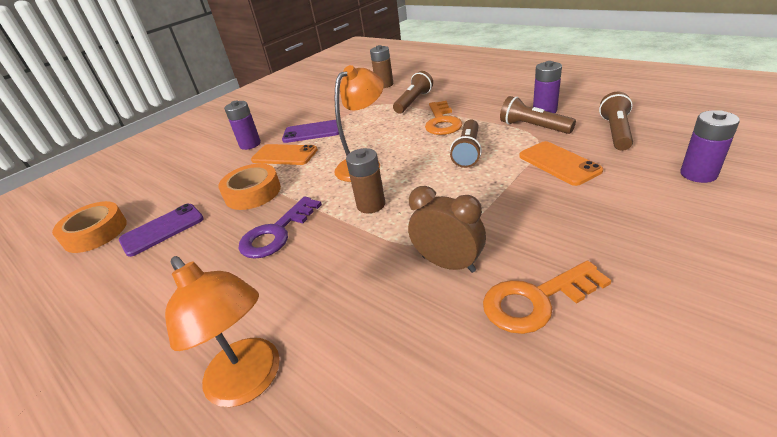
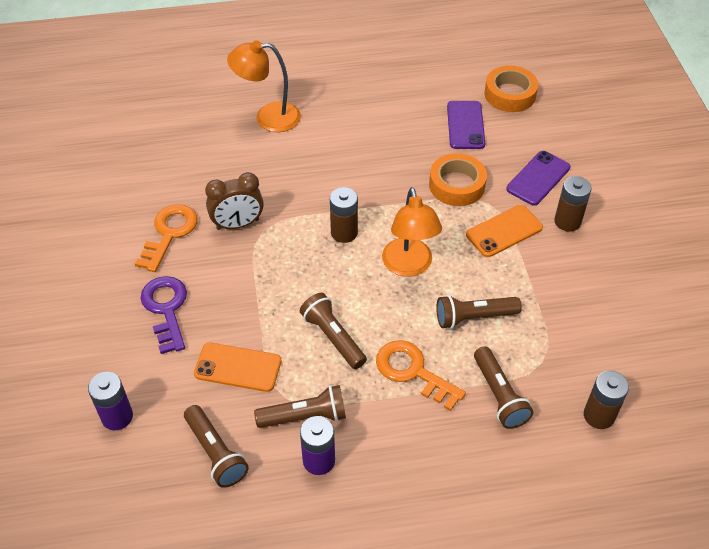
camera: 125 degrees right, 15 degrees up
purple battery [224,101,261,150] -> brown battery [554,176,592,231]
purple key [239,197,322,259] -> purple key moved to [140,276,187,354]
purple phone [282,120,339,143] -> purple phone moved to [506,151,570,206]
none -> brown flashlight [436,295,522,329]

